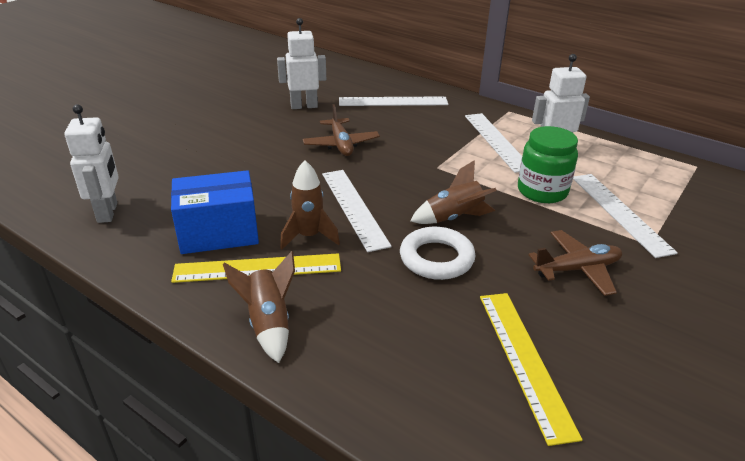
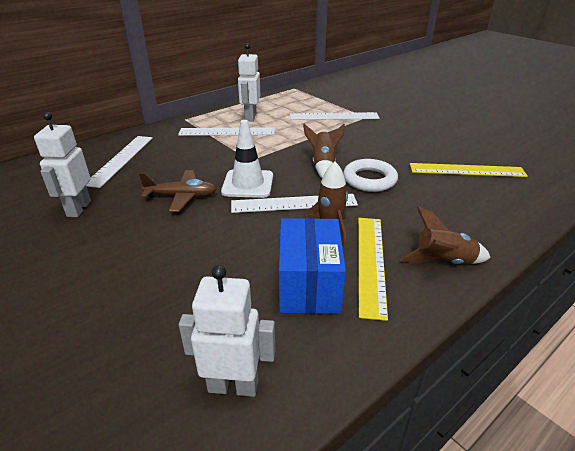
camera: 75 degrees left, 0 degrees up
green jar [518,126,578,203] -> none
brown plane [529,230,622,296] -> none
none -> white traffic cone [221,120,273,198]

